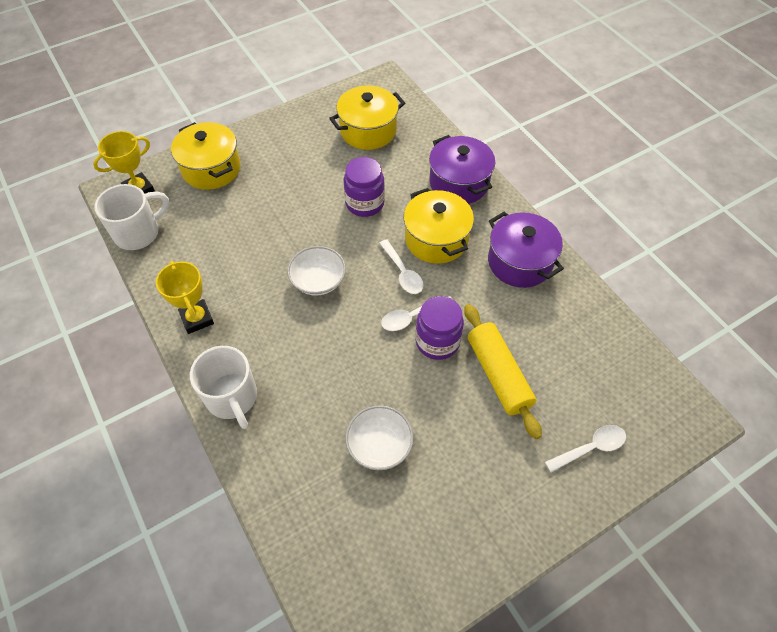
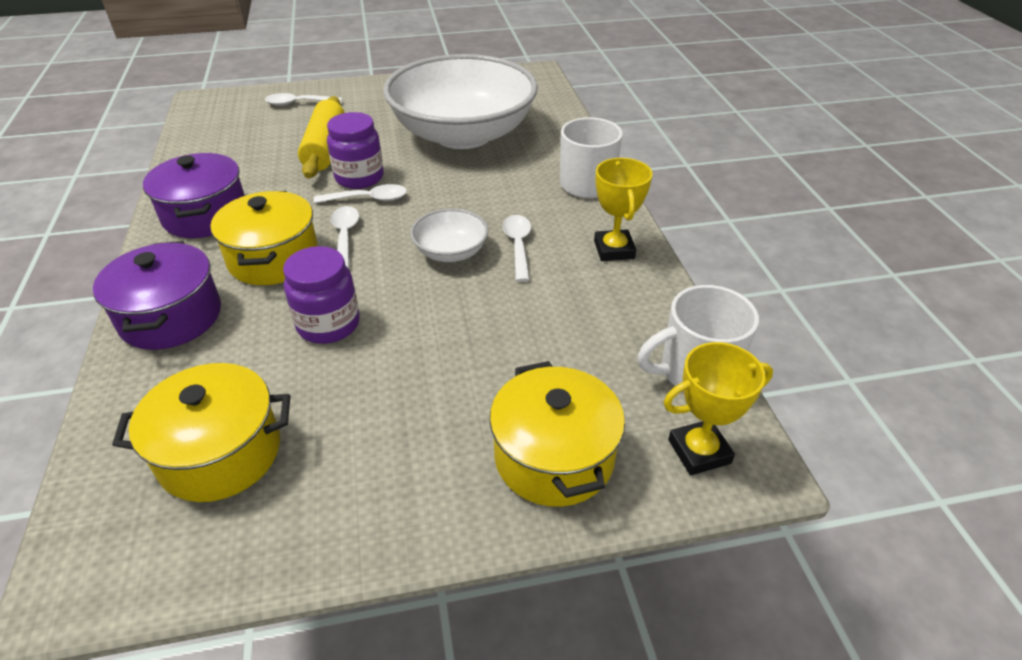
camera: 160 degrees left, 15 degrees down
white bowl [345,406,414,470] -> white bowl [383,54,538,149], size x2.42
none -> white spoon [502,215,531,282]

